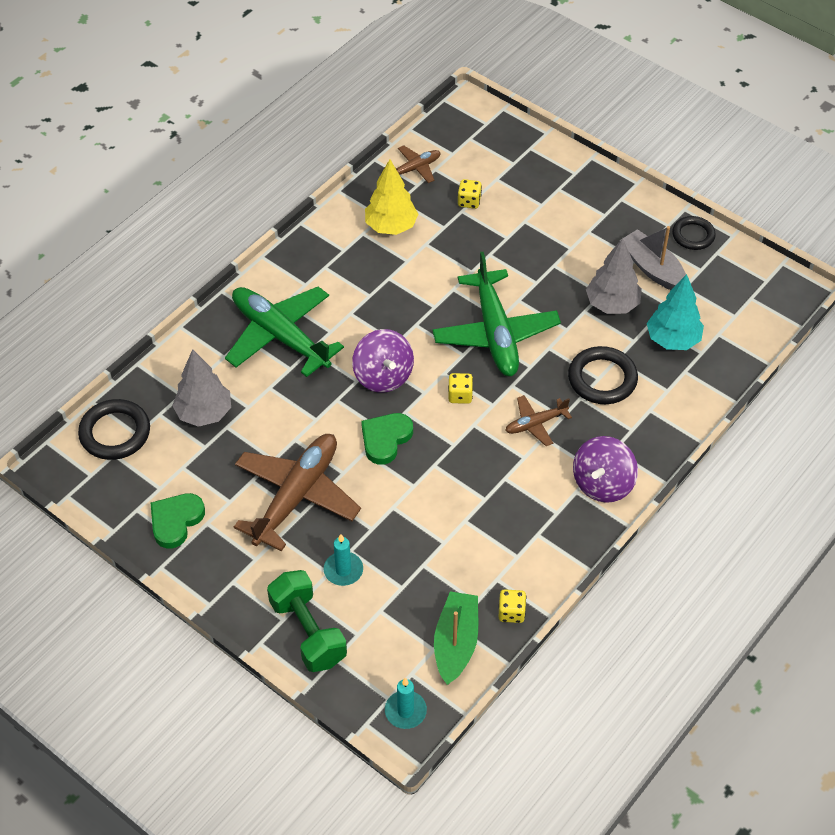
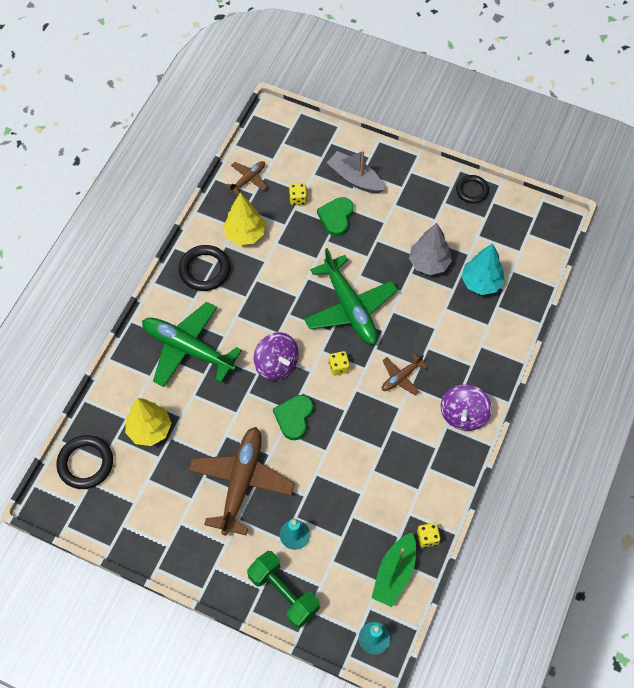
camera: 15 degrees left, 10 degrees up
green heart [151,493,205,549] -> green heart moved to [317,197,354,236]
grey tree [172,349,231,427] -> yellow tree [125,398,172,446]
green boat [434,591,478,685] -> green boat turned 150 degrees counterclockwise [371,532,416,607]
black ring [568,346,638,404] -> black ring moved to [179,245,231,291]
grey boat [623,226,686,290] -> grey boat moved to [327,150,385,194]

